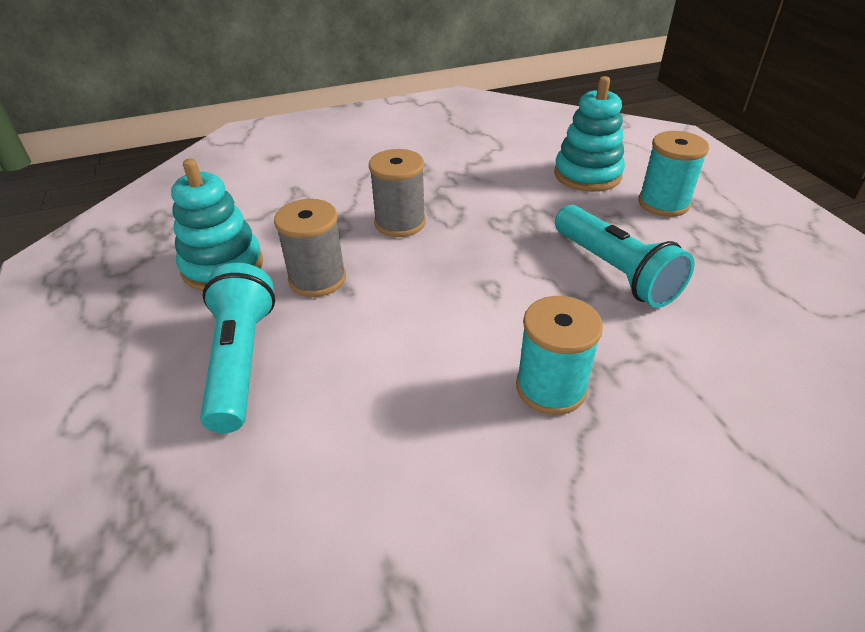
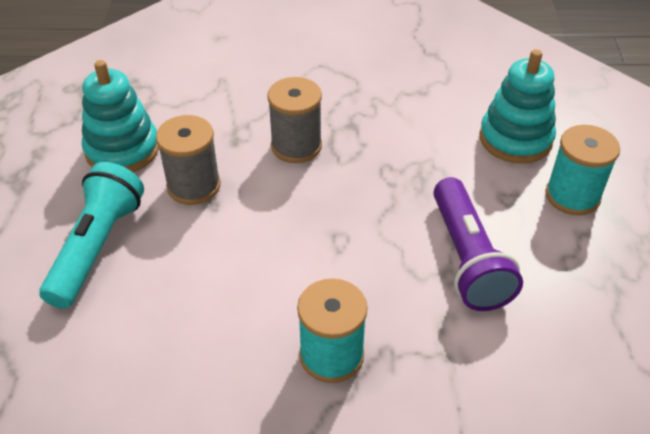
camera: 20 degrees right, 5 degrees up
turquoise flashlight [555,205,695,308] -> purple flashlight [433,177,523,311]

